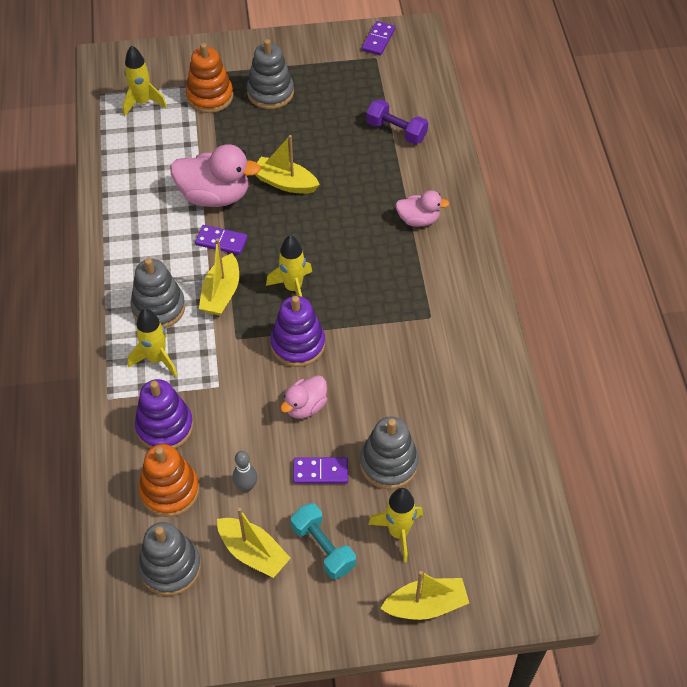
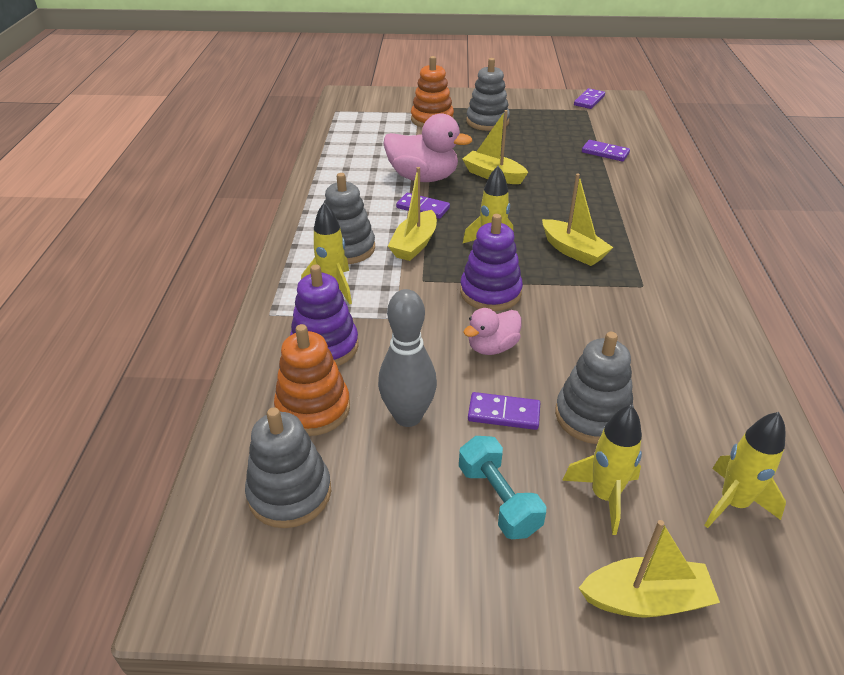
camera: 10 degrees right, 15 degrees down
yellow rocket [123,45,167,117] -> yellow rocket moved to [704,412,786,528]
yellow boat [217,508,291,578] -> yellow boat moved to [542,174,613,266]
grey bowling pin [233,451,257,492] -> grey bowling pin [378,289,437,427], size x1.80
purple dumbbell [366,99,428,144] -> purple domino [582,140,630,162]
pink duck [395,190,450,227] -> none

